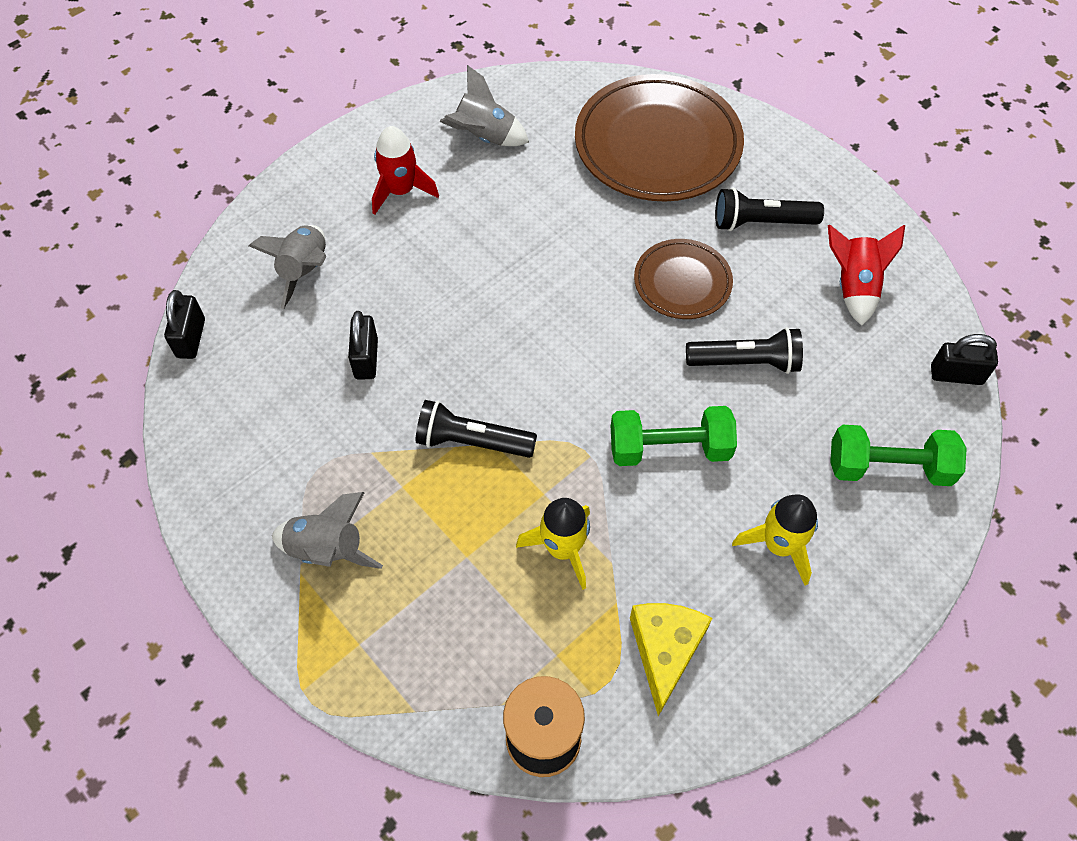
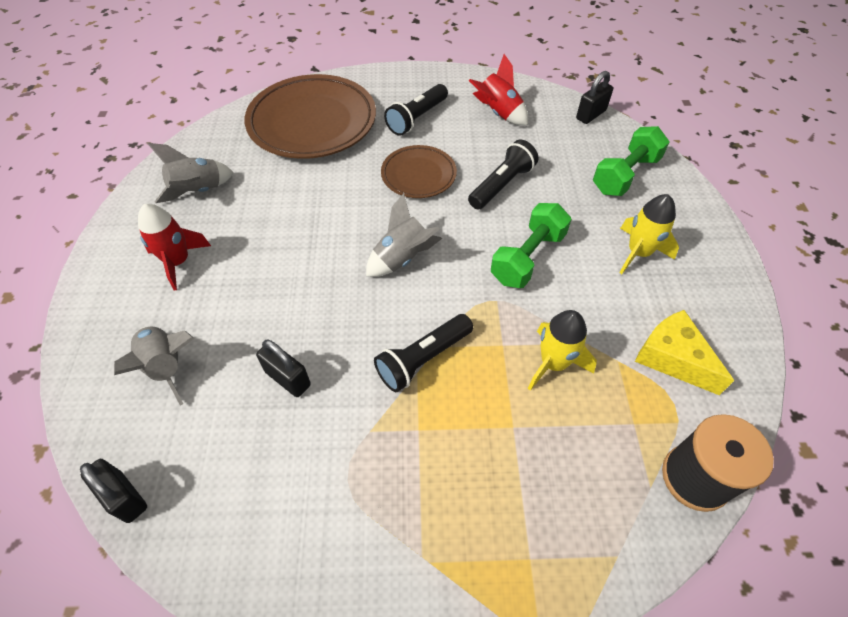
camera: 50 degrees left, 5 degrees down
grey rocket [272,492,383,569] -> grey rocket moved to [366,193,442,277]

